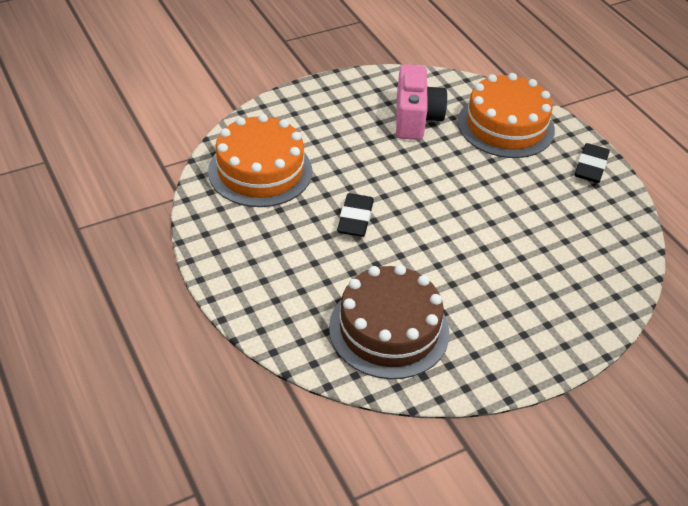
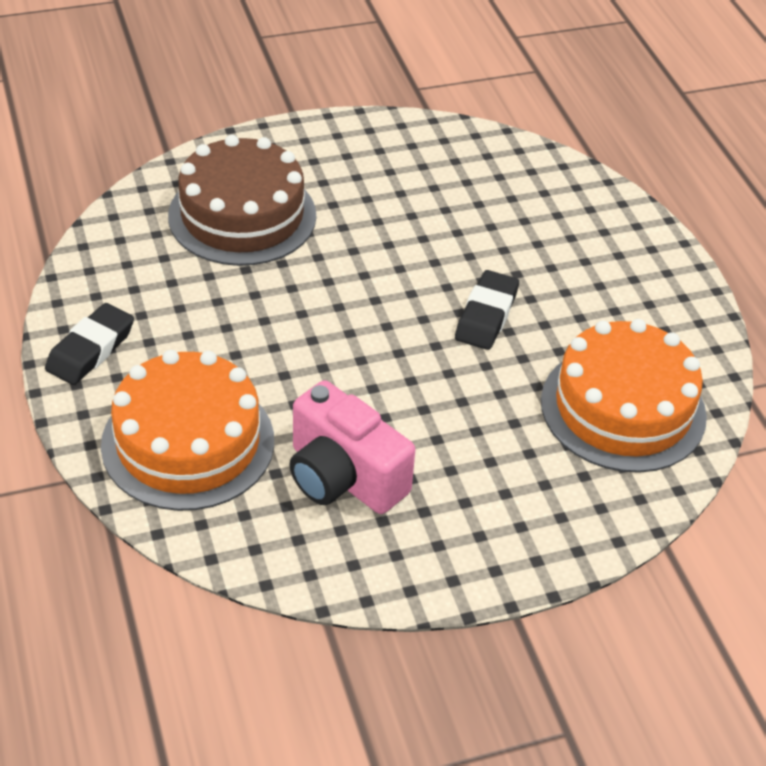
camera: 170 degrees left, 0 degrees up
brown cake [329,265,449,379] -> brown cake moved to [168,135,316,266]
pink camera [396,64,448,140] -> pink camera turned 60 degrees counterclockwise [289,380,416,514]

